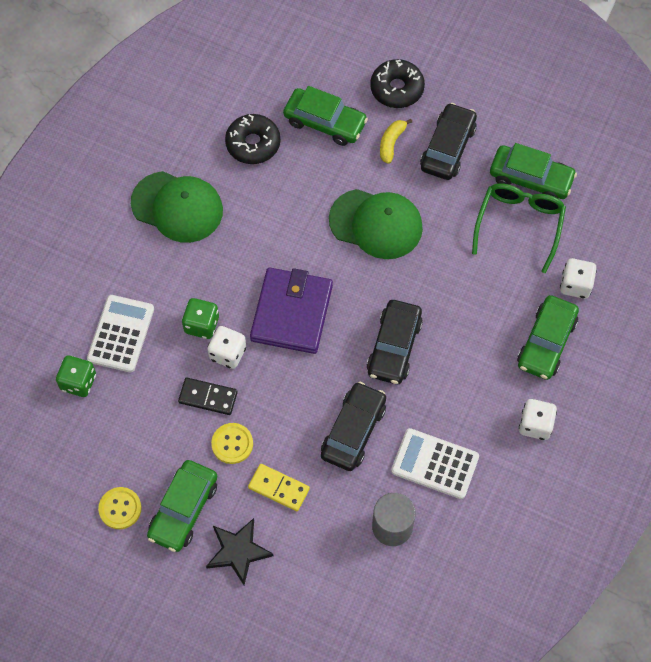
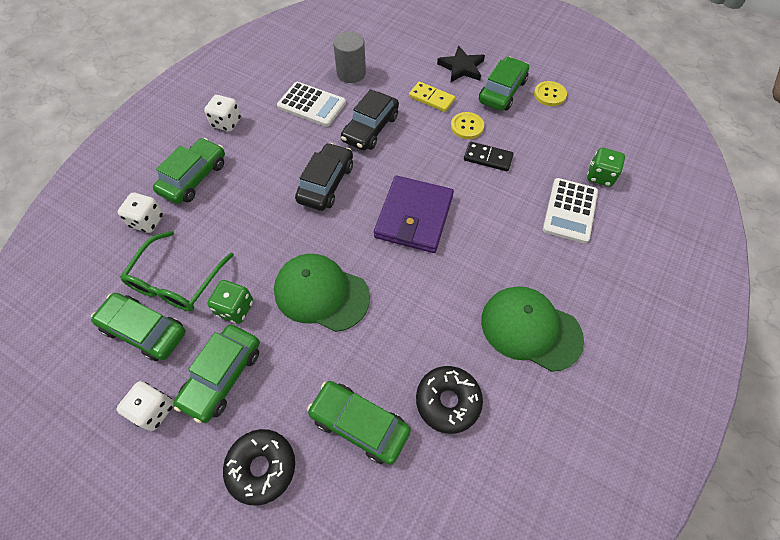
camera: 175 degrees left, 5 degrees down
green dice [182,298,219,339] -> green dice moved to [207,280,253,324]
white dice [207,326,246,369] -> white dice moved to [117,381,174,431]
yellow banana [380,119,412,164] -> none
black car [420,103,477,180] -> green car [173,325,260,423]

